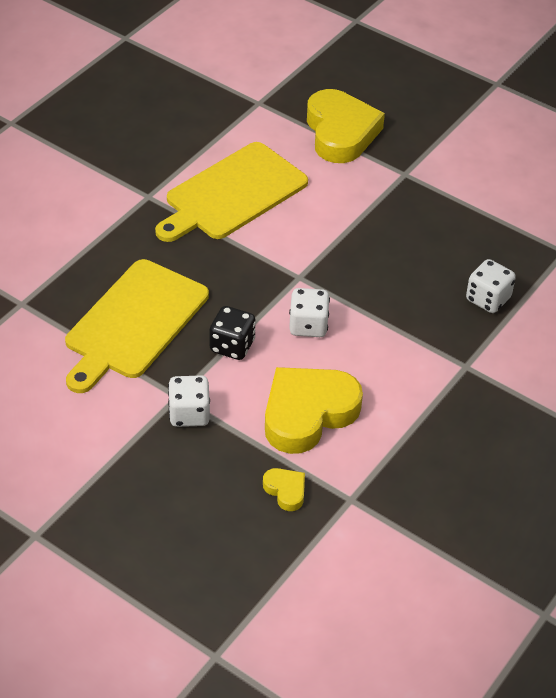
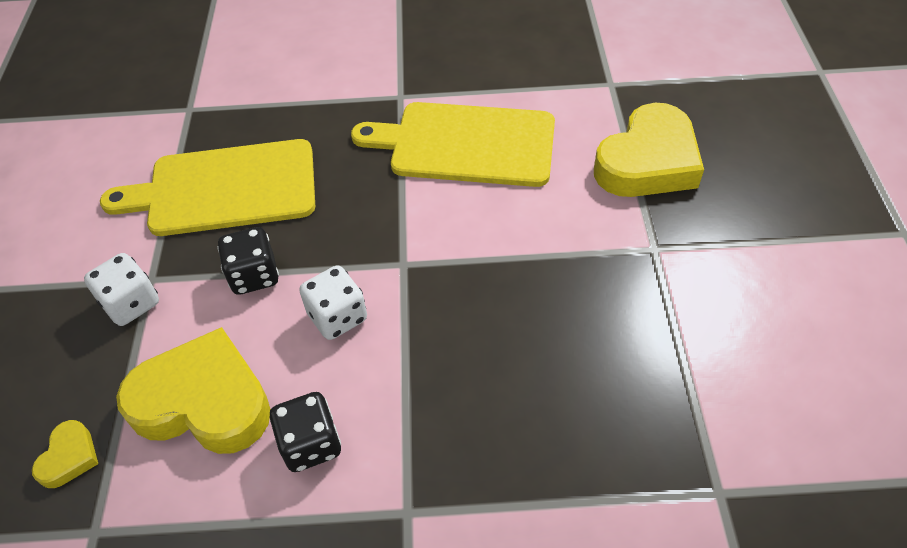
camera: 55 degrees right, 5 degrees up
white dice [466,259,516,313] -> none
none -> black dice [270,392,341,472]

